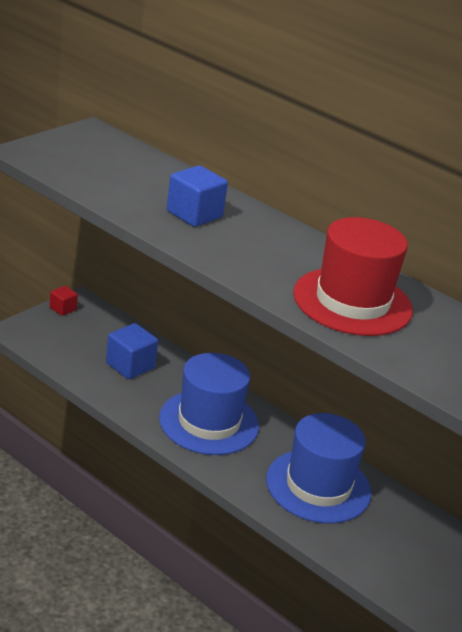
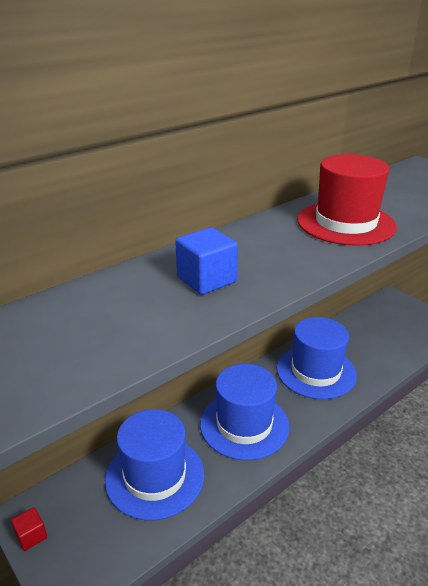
camera: 75 degrees left, 0 degrees up
blue cube [106,323,158,379] -> blue hat [105,409,204,520]

